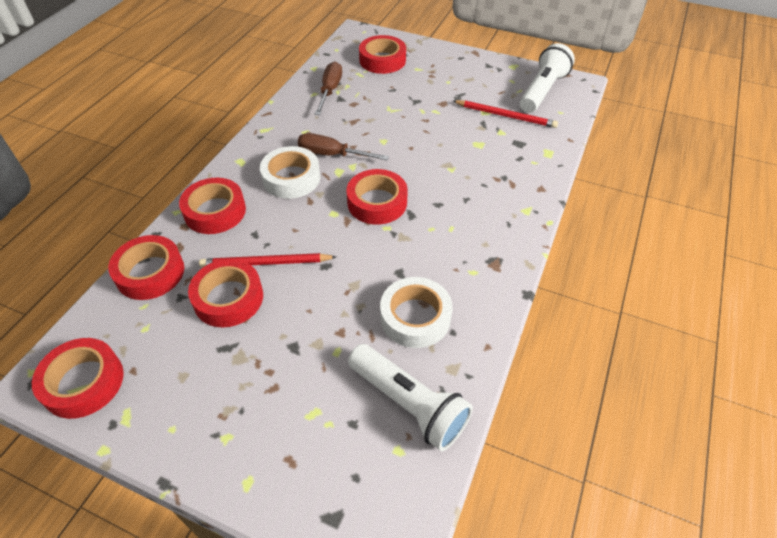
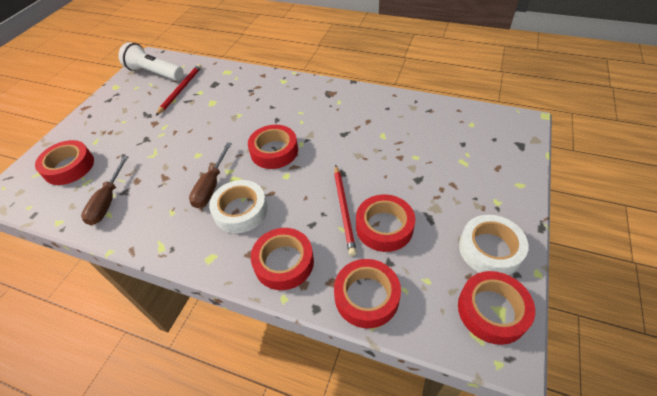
camera: 90 degrees left, 0 degrees up
brown screwdriver [315,61,342,115] -> brown screwdriver turned 90 degrees counterclockwise [81,156,129,225]
white flashlight [348,344,473,451] -> none
white tape [380,277,453,348] -> white tape moved to [459,215,529,275]

